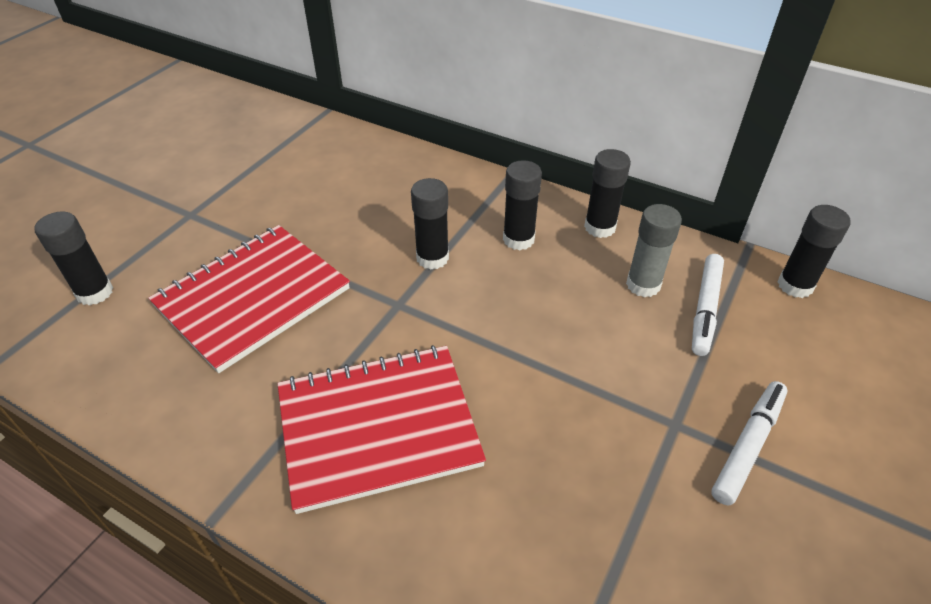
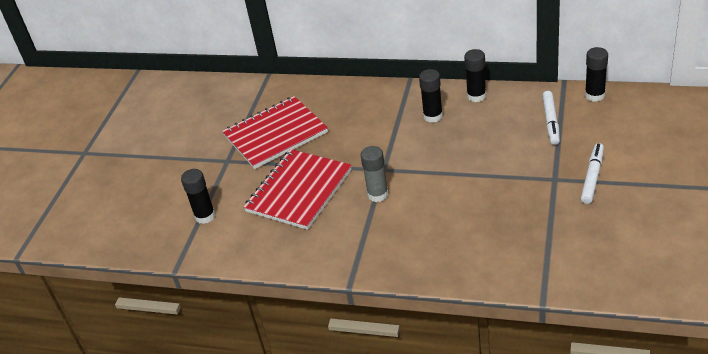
camera: 10 degrees left, 5 degrees down
red notebook [277,345,486,514] -> red notebook moved to [222,96,328,169]
black glue stick [411,178,449,270] -> none
grey glue stick [626,204,682,297] -> grey glue stick moved to [361,146,388,202]

